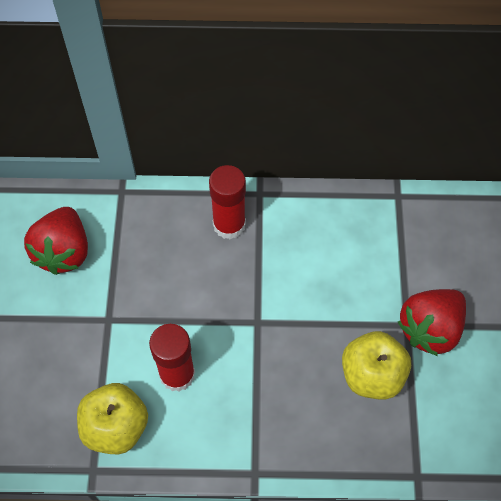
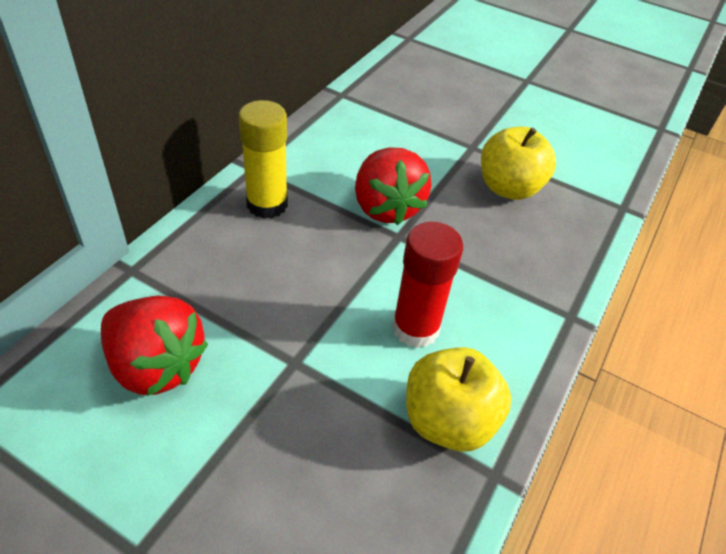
camera: 65 degrees left, 15 degrees down
red glue stick [209,165,246,239] -> yellow glue stick [238,100,288,219]
red strawberry [398,289,466,356] -> red strawberry moved to [355,147,431,225]

